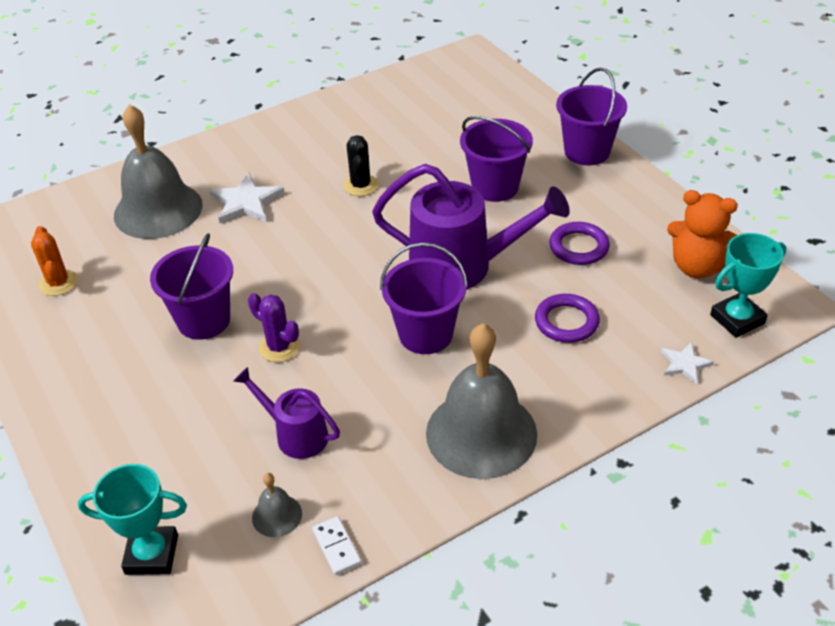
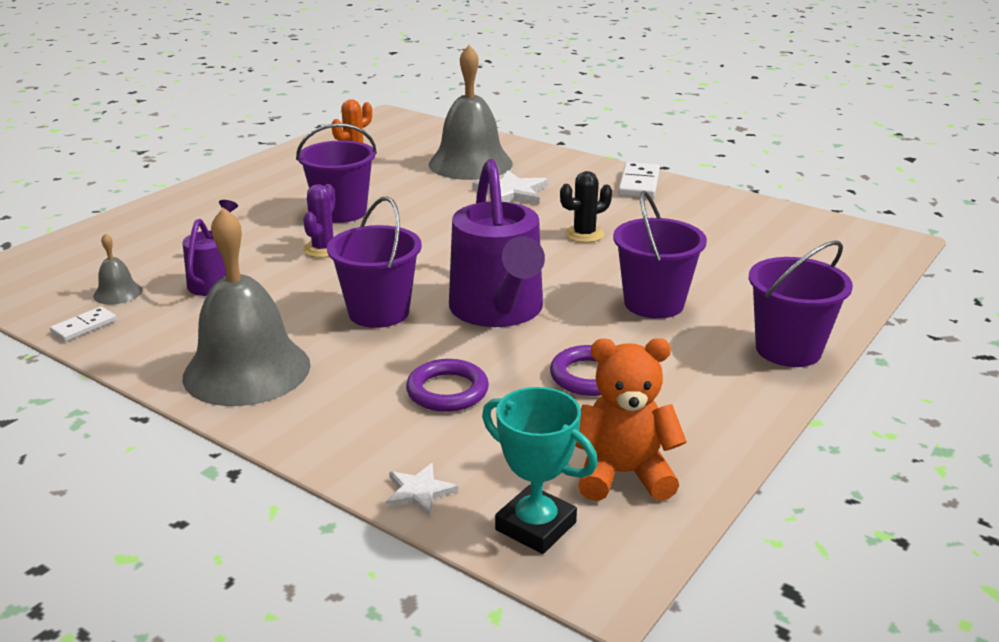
camera: 65 degrees right, 15 degrees down
turquoise trophy [78,464,187,575] -> none
orange teddy bear [667,190,738,278] -> orange teddy bear turned 90 degrees clockwise [575,338,687,501]
none -> white domino [618,162,660,198]

